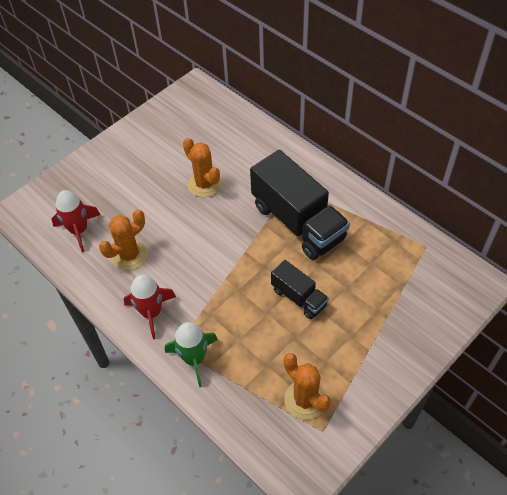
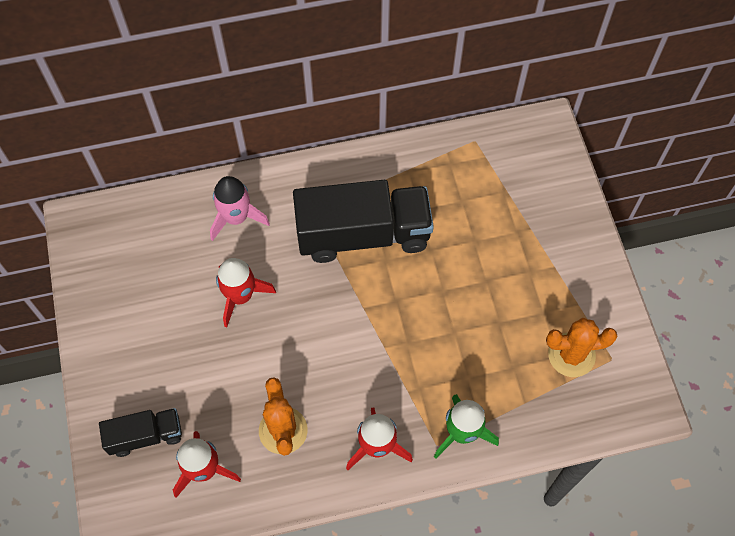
camera: 60 degrees left, 10 degrees up
orange cactus [183,138,222,197] -> red rocket [216,258,276,327]
black truck [271,260,329,319] -> black truck moved to [99,408,182,457]
none -> pink rocket [210,176,270,241]

